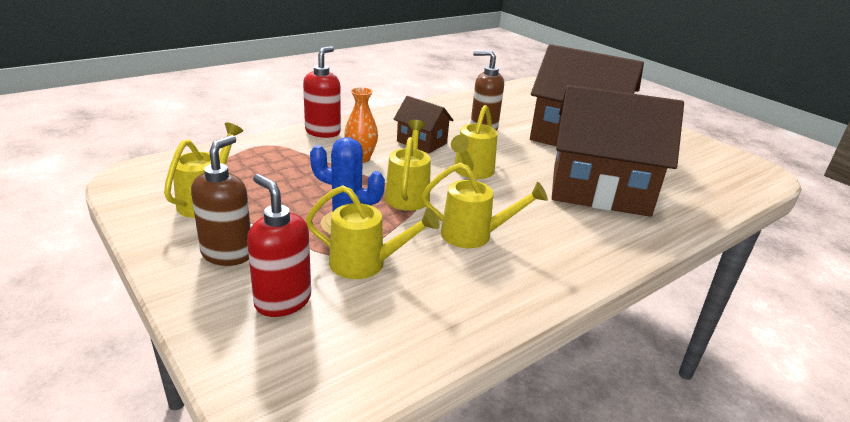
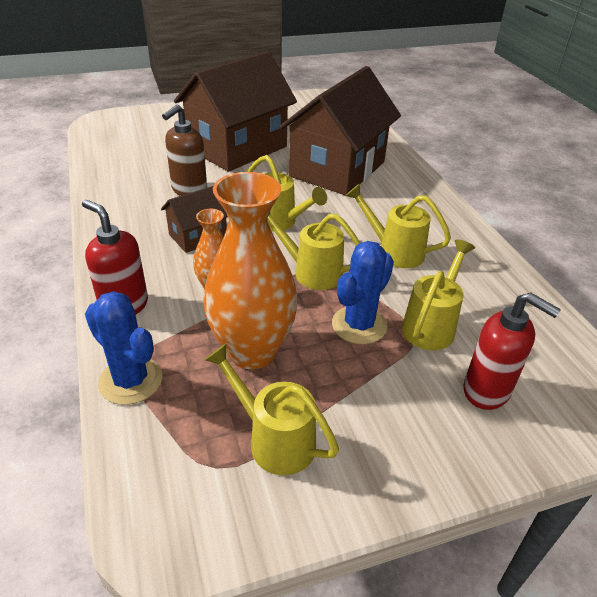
camera: 70 degrees left, 10 degrees up
brown soap dispenser [191,135,251,266] -> none
red soap dispenser [247,174,311,317] -> red soap dispenser turned 120 degrees counterclockwise [464,292,561,410]
yellow watering can [422,163,548,248] -> yellow watering can turned 90 degrees counterclockwise [345,184,451,268]
none -> blue cactus [85,291,162,405]
none -> orange vase [203,172,298,369]

